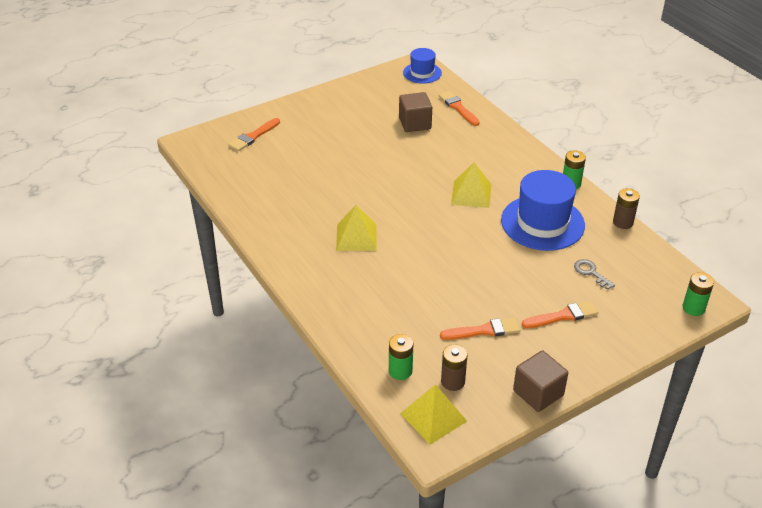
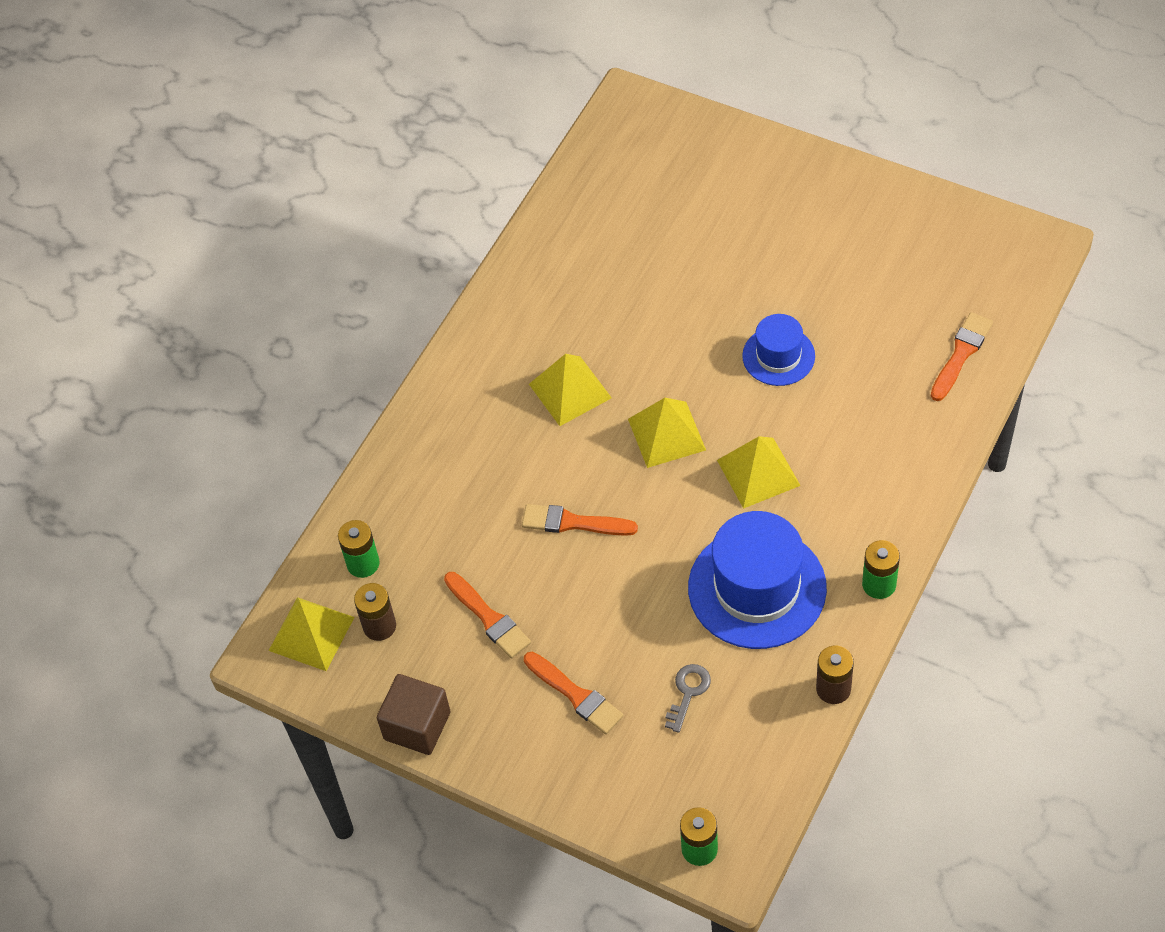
camera: 65 degrees right, 15 degrees up
orange brush [228,118,280,151] -> orange brush moved to [522,504,638,536]
brown cube [399,92,432,132] -> none
blue hat [403,48,442,84] -> blue hat moved to [742,314,815,386]
none -> yellow pyramid [628,398,706,468]

